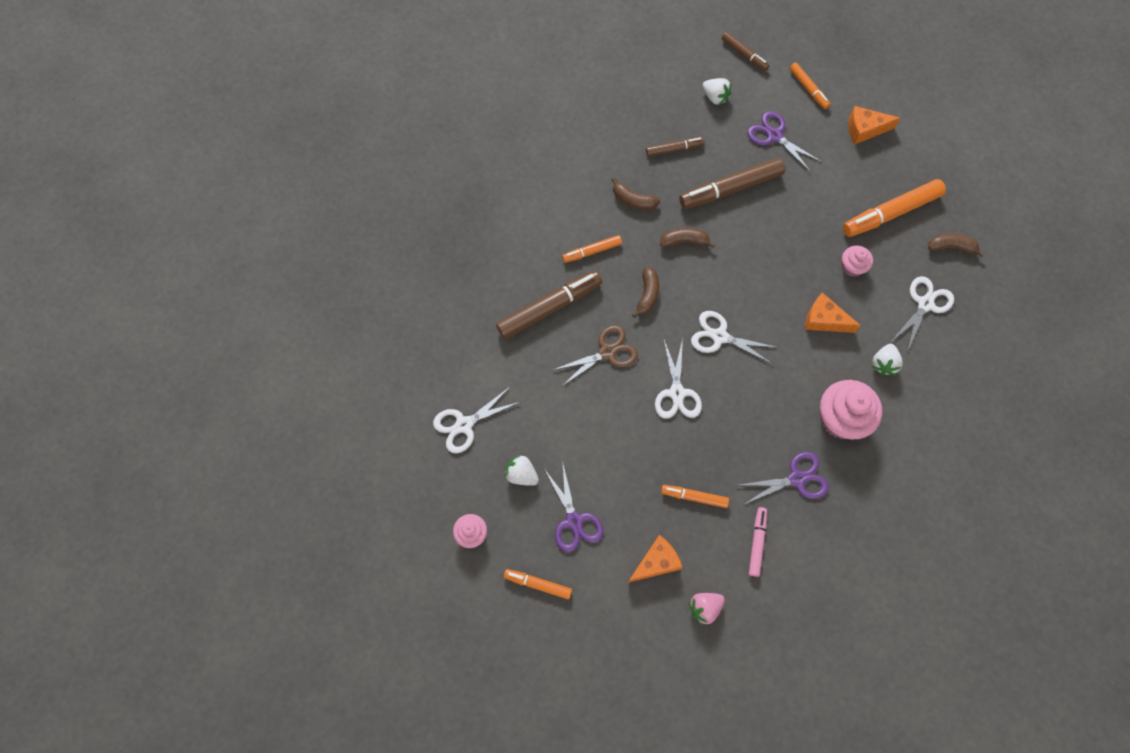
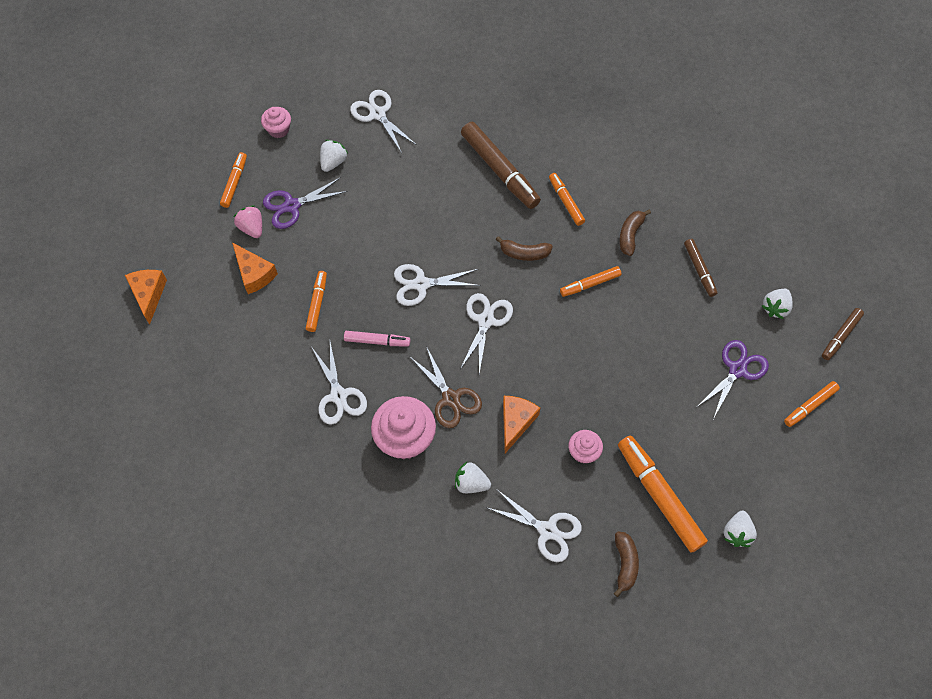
camera: 85 degrees right, 5 degrees down
brown scissors [553,325,638,387] -> brown scissors moved to [409,346,482,428]
brown banana [660,228,715,248] -> orange marker [560,266,622,297]
brown marker [679,158,785,209] -> none
pink strawberry [689,593,725,625] -> pink strawberry moved to [234,206,262,238]
purple scissors [740,452,829,505] -> white scissors [312,342,367,425]
pink marker [749,507,767,577] -> pink marker moved to [344,331,410,347]
orange cheese [848,106,901,145] -> orange cheese moved to [125,270,167,324]
none -> white strawberry [723,511,757,547]

